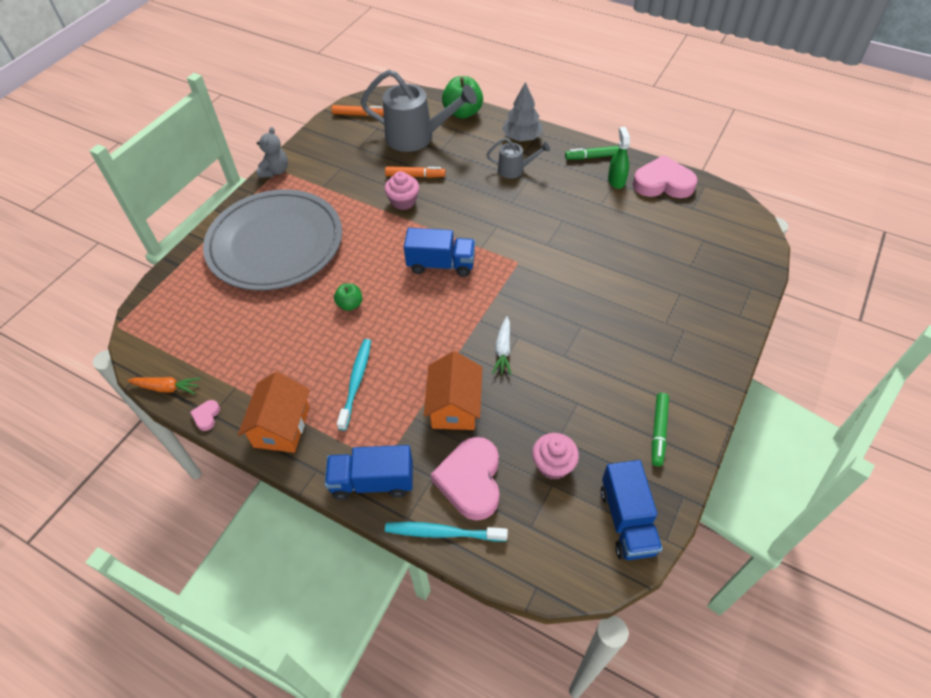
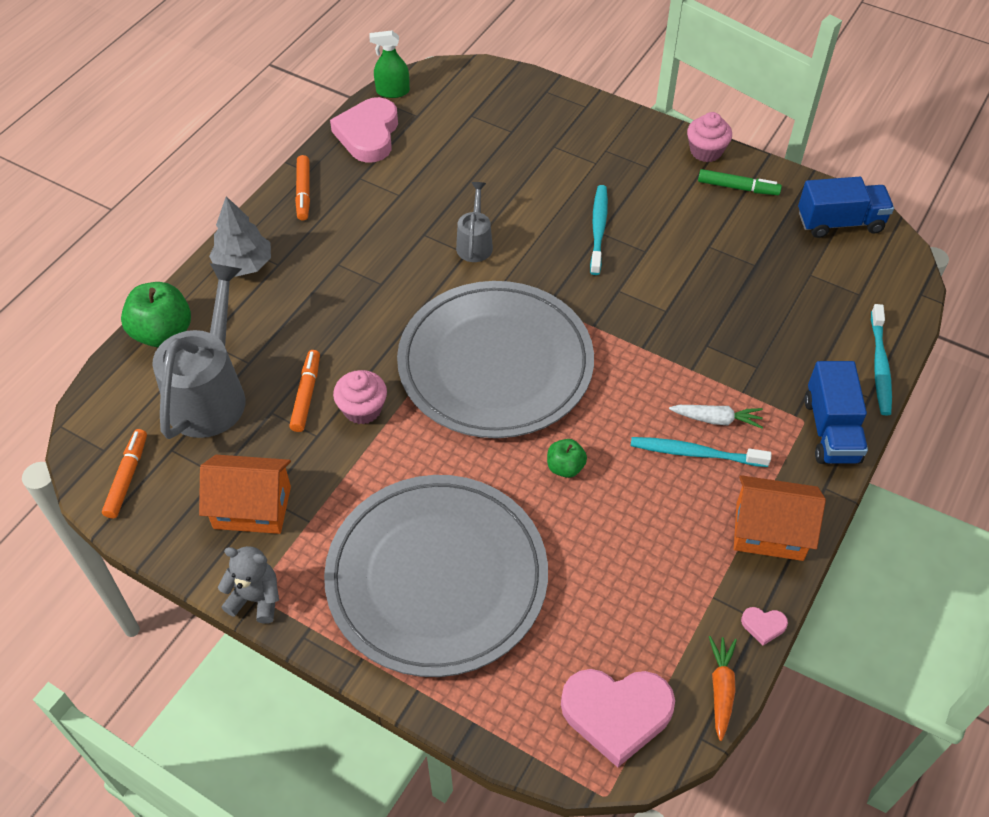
camera: 90 degrees left, 0 degrees up
blue truck [404,228,475,277] -> grey plate [397,281,594,438]
orange house [424,351,482,430] -> orange house moved to [199,455,291,534]
pink heart [431,437,499,521] -> pink heart moved to [561,669,675,767]
grey watering can [486,138,550,179] -> grey watering can moved to [456,182,493,262]
white carrot [492,316,512,375] -> white carrot moved to [669,405,763,429]
pink cupcake [532,433,579,480] -> pink cupcake moved to [687,112,732,162]
green marker [565,146,619,160] -> orange marker [295,155,310,221]
green spray bottle [608,127,630,189] -> green spray bottle moved to [369,30,410,98]
none -> turquoise toothbrush [590,185,608,275]

